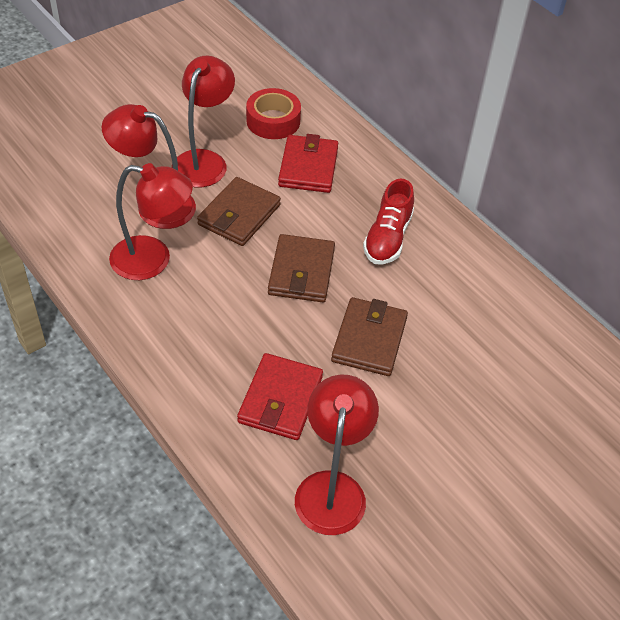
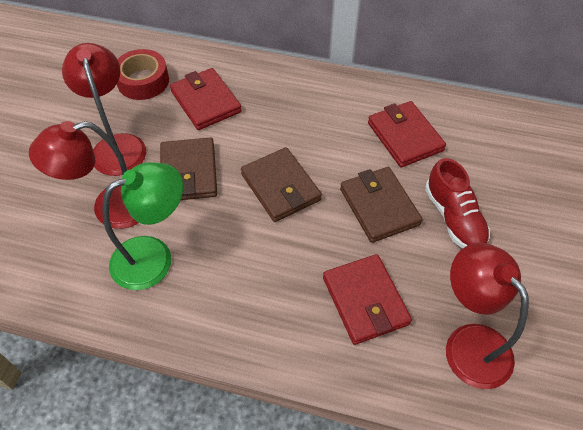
camera: 35 degrees left, 5 degrees up
red lamp [109,163,193,280] -> green lamp [102,162,183,290]
red shoe [363,179,414,265] -> red shoe moved to [425,158,490,248]
none -> red wallet [368,101,446,167]

